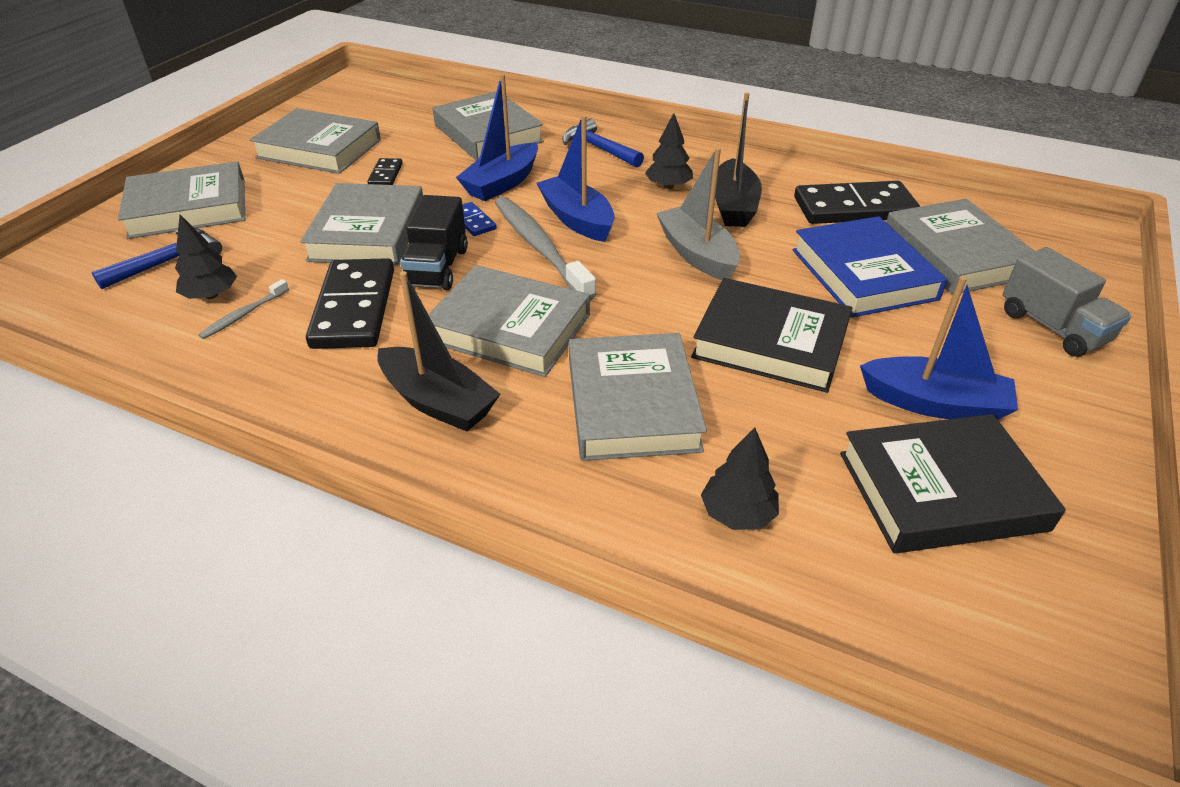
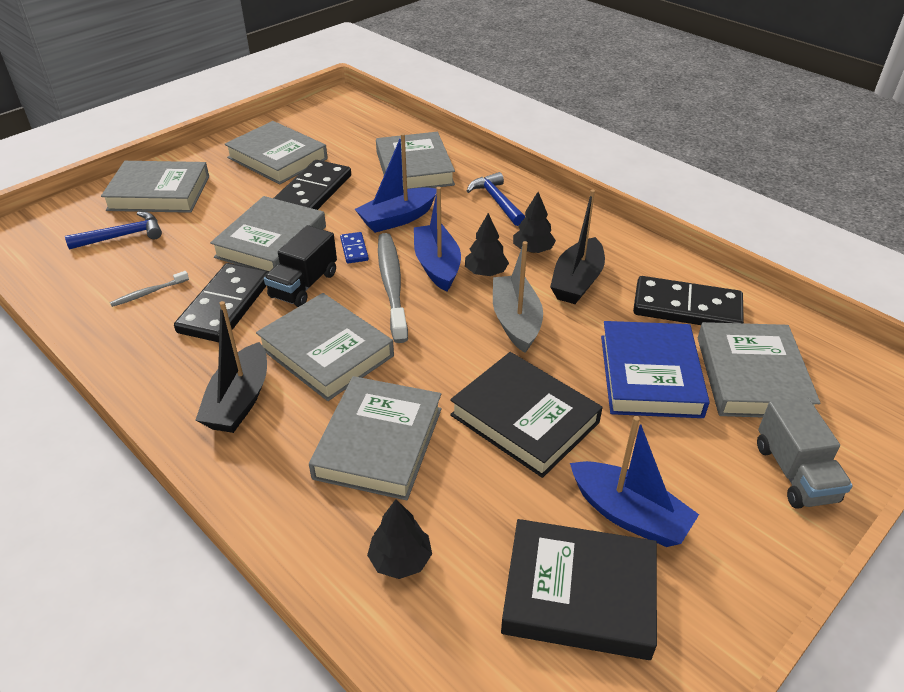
camera: 20 degrees right, 0 degrees up
black tree [175,215,237,299] -> black tree moved to [465,213,509,276]
black domino [367,158,403,185] -> black domino [274,160,351,210], size x2.14
black boat [377,271,500,432] -> black boat turned 45 degrees clockwise [195,301,267,433]

